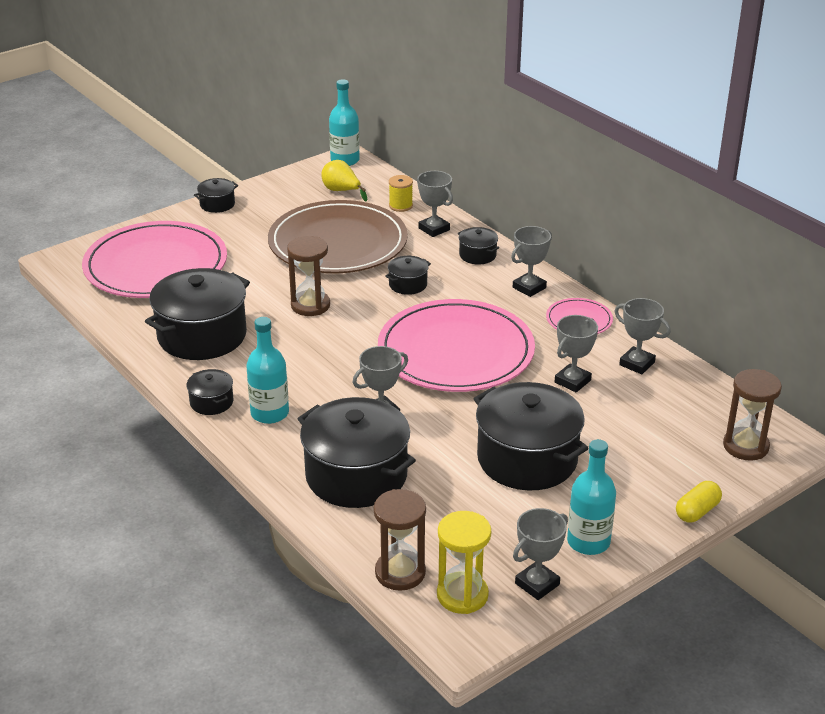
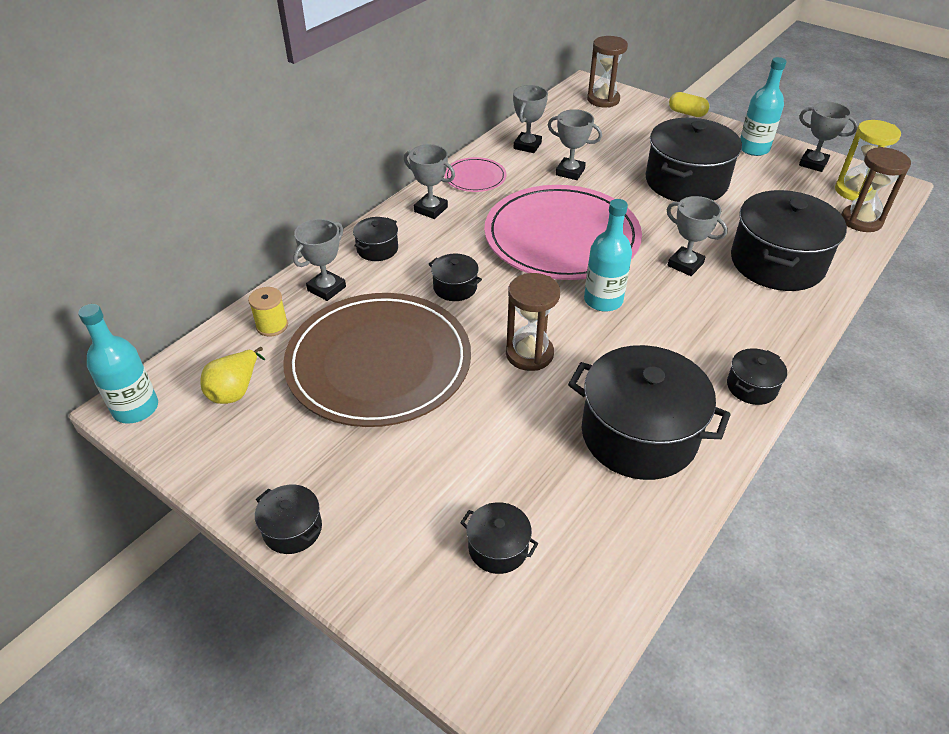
camera: 105 degrees left, 10 degrees up
pink plate [82,221,227,298] -> black pot [460,502,538,574]
turquoise bottle [246,317,289,424] -> turquoise bottle moved to [584,199,632,312]

